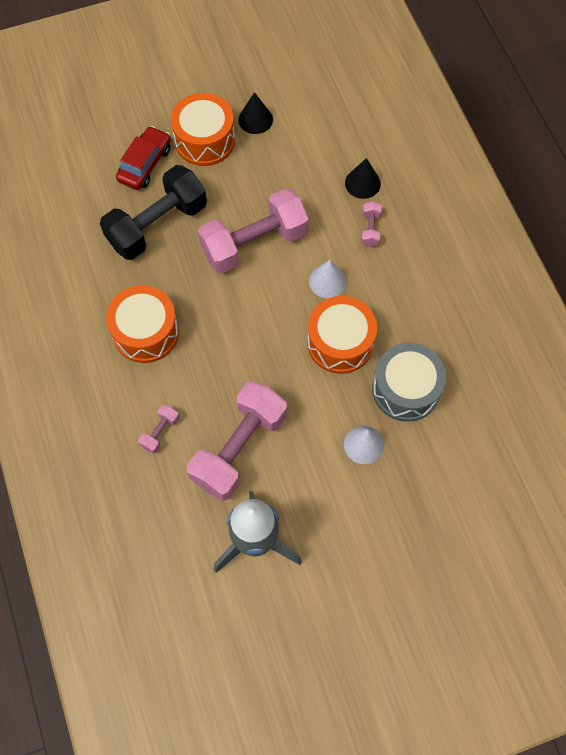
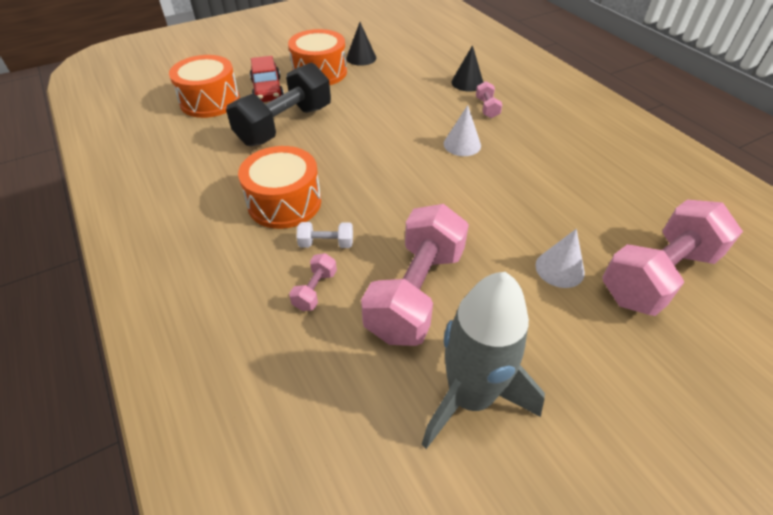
camera: 10 degrees left, 20 degrees down
red car [116,126,171,190] -> red car turned 150 degrees clockwise [250,56,284,102]
pink dumbbell [198,188,309,274] -> pink dumbbell moved to [602,200,743,316]
orange drum [307,296,377,374] -> orange drum moved to [169,55,240,118]
grey drum [372,343,446,422] -> none
none -> white dumbbell [296,222,353,248]

